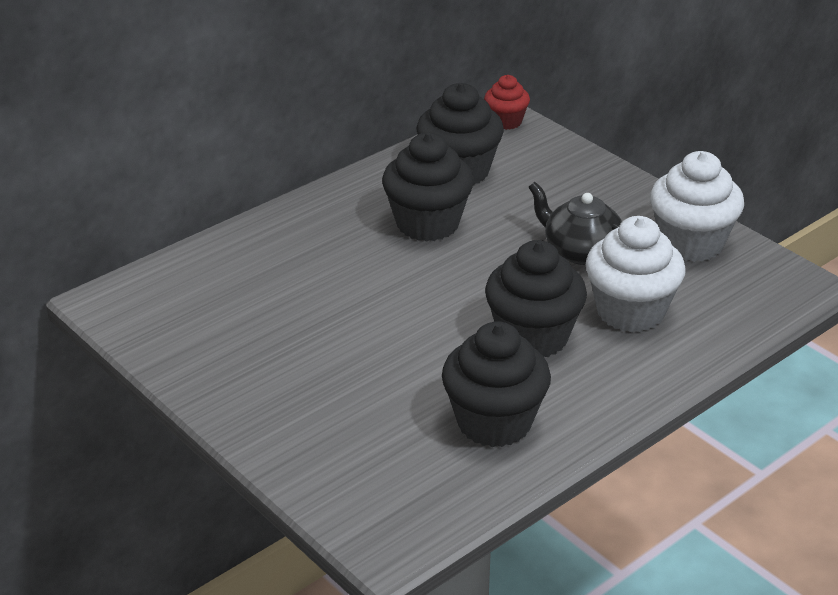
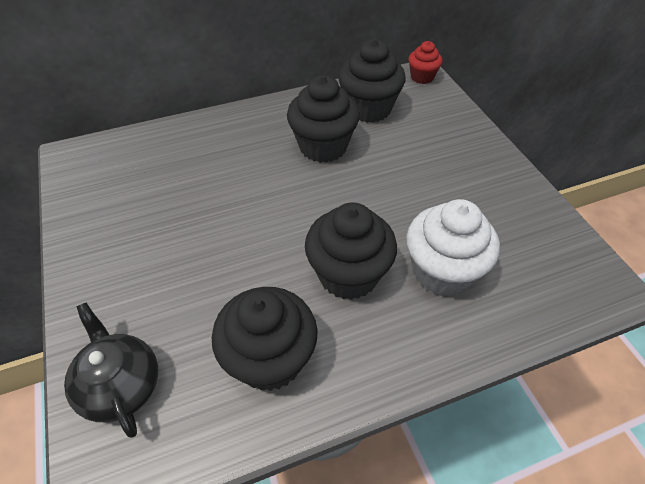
camera: 20 degrees right, 15 degrees up
black teapot [528,182,622,265] -> black teapot moved to [64,303,158,437]
white cupcake [650,151,744,262] -> none

